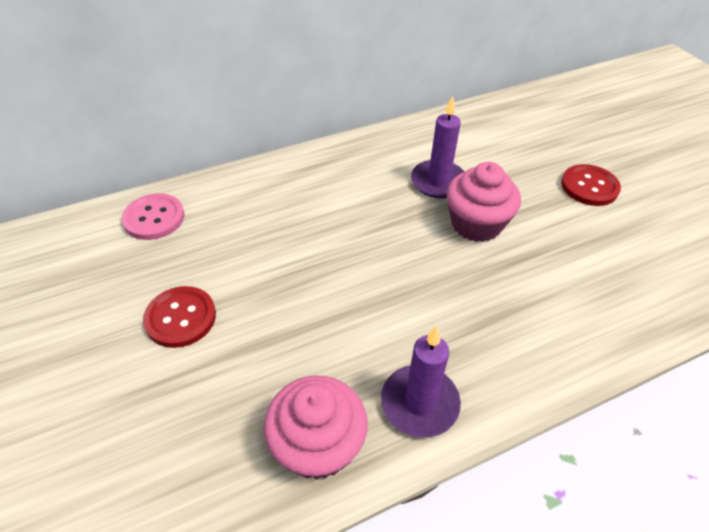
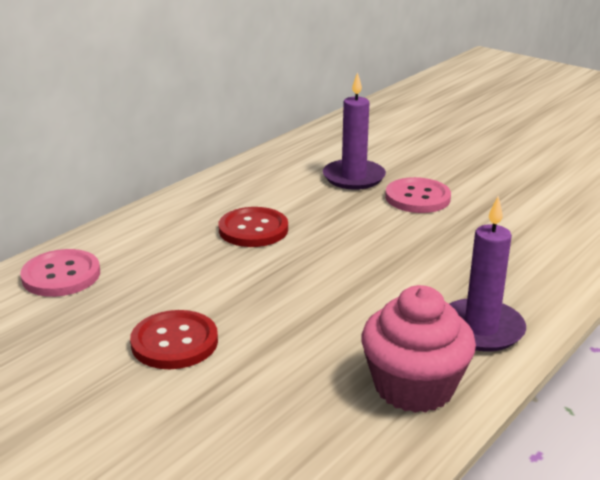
camera: 25 degrees left, 20 degrees down
pink cupcake [447,162,521,242] -> pink button [385,177,451,213]
red button [561,164,621,206] -> red button moved to [218,207,288,247]

